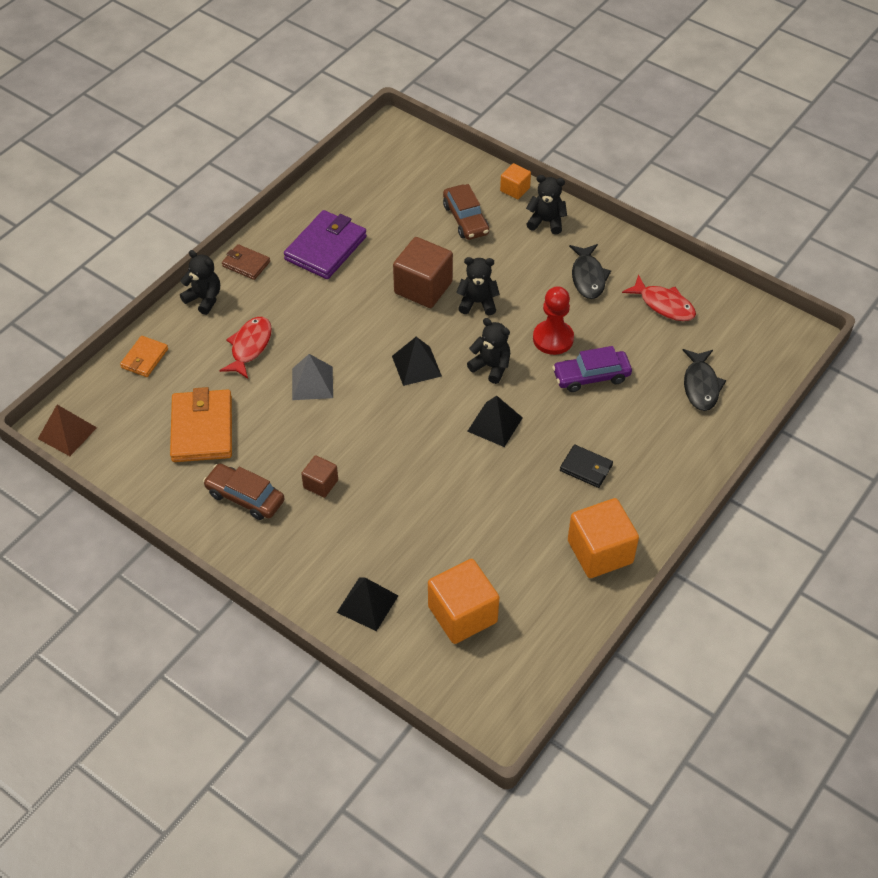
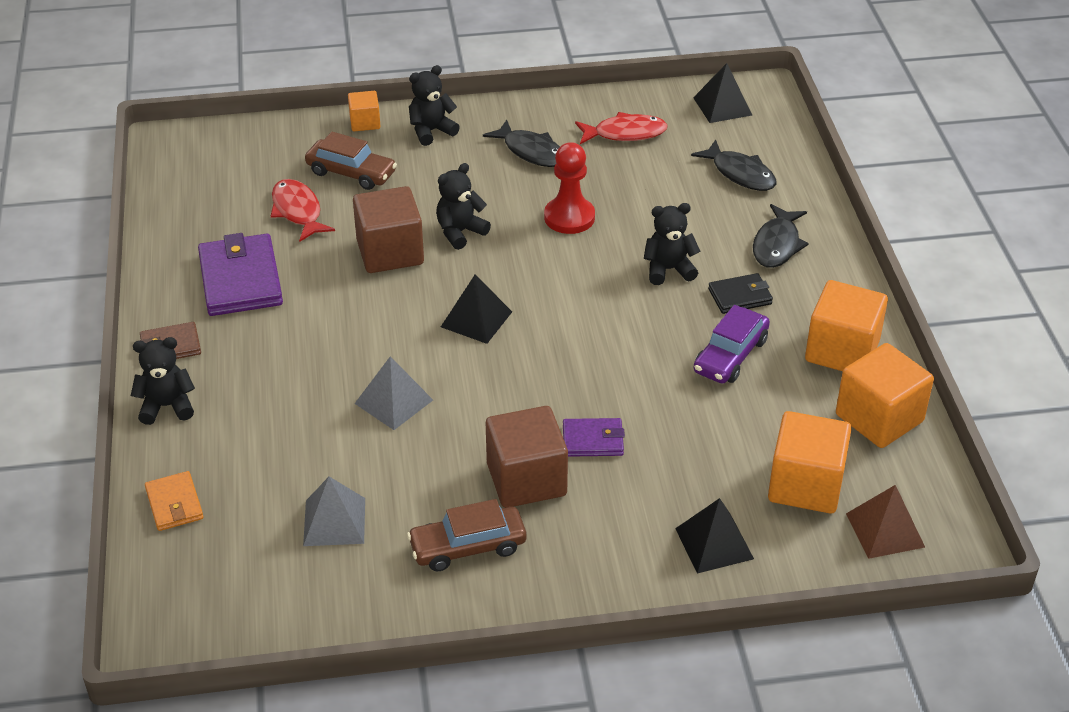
camera: 45 degrees left, 10 degrees down
brown pyramid [38,405,97,456] -> brown pyramid moved to [846,485,925,559]
orange wallet [170,387,232,462] -> grey pyramid [303,477,365,546]
red fish [220,317,272,379] -> red fish moved to [271,179,335,242]
brown cube [301,455,338,498] -> brown cube [486,406,568,508], size x1.87
black teddy bear [467,318,510,384] -> black teddy bear moved to [644,203,700,285]
black pyramid [467,396,523,447] -> black pyramid moved to [693,63,752,123]
purple car [552,346,632,392] -> purple car moved to [694,305,770,384]
none -> purple wallet [563,418,625,457]
none -> black fish [753,204,809,268]
none -> orange cube [836,343,934,448]

